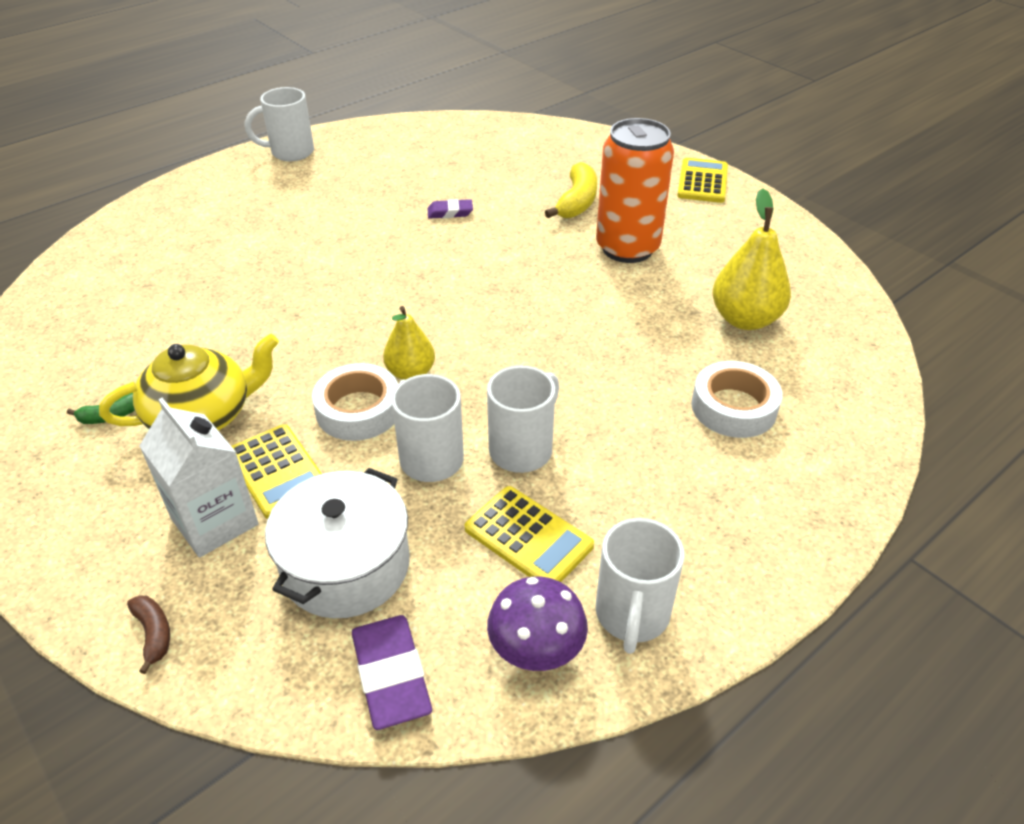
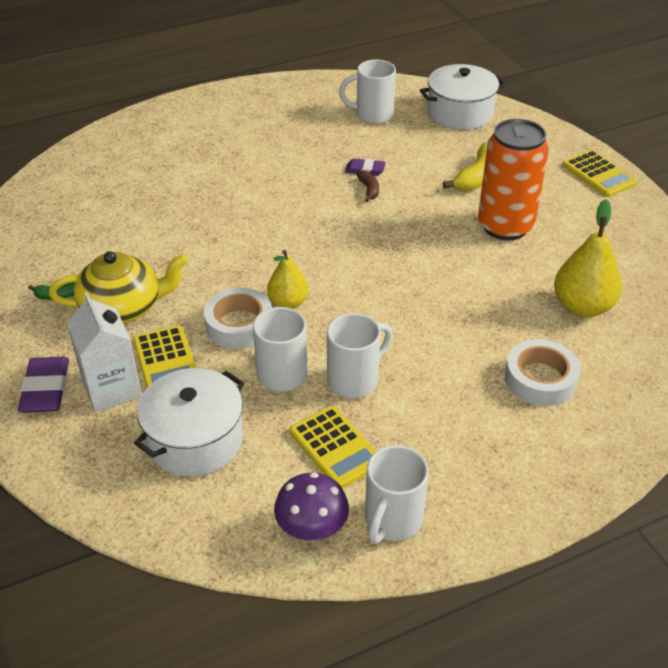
camera: 15 degrees right, 0 degrees up
brown banana [127,595,170,674] -> brown banana moved to [356,170,379,202]
white mug [245,87,314,161] -> white mug moved to [339,59,396,124]
purple eraser [352,615,432,730] -> purple eraser moved to [18,357,69,413]
yellow calculator [677,158,728,203] -> yellow calculator turned 120 degrees clockwise [562,150,637,197]
none -> white pot [420,64,506,130]

